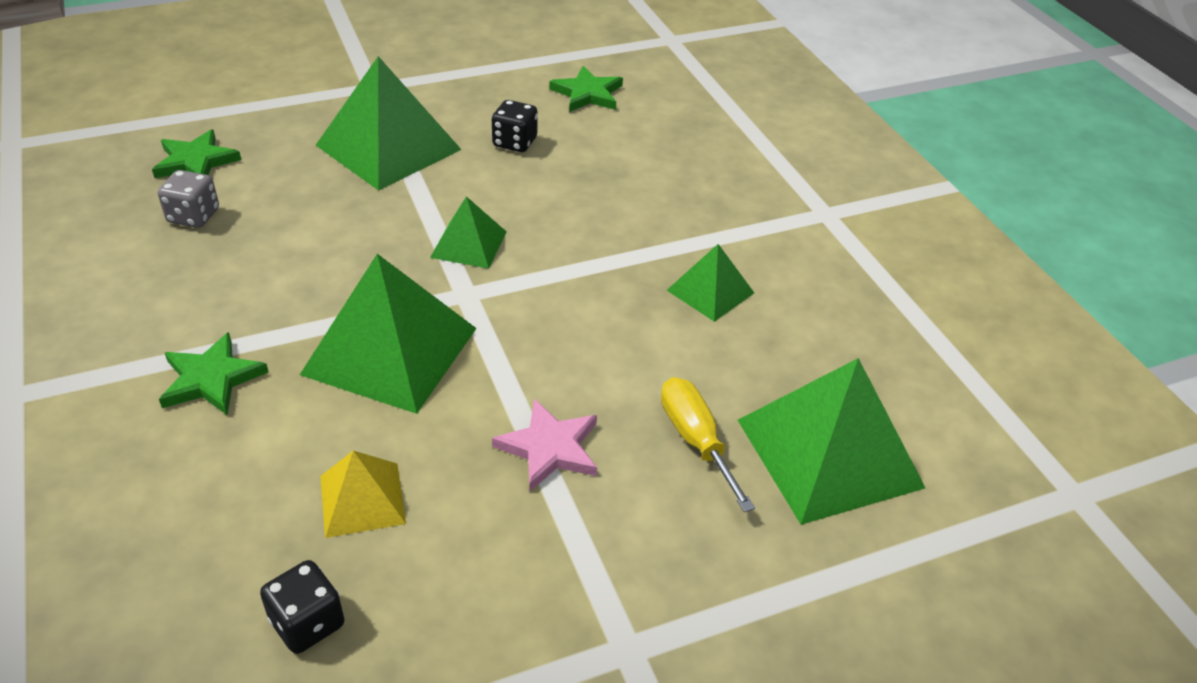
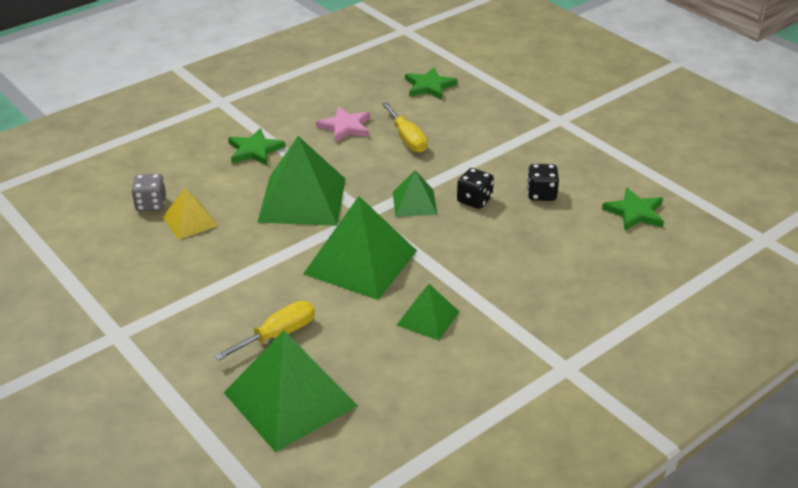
camera: 75 degrees right, 5 degrees down
grey dice [158,170,219,228] -> grey dice moved to [131,174,166,211]
black dice [260,560,344,654] -> black dice moved to [457,168,494,209]
green pyramid [316,56,462,191] -> green pyramid moved to [303,196,417,300]
pink star [492,398,597,491] -> pink star moved to [316,106,370,143]
none -> yellow screwdriver [382,102,427,153]

